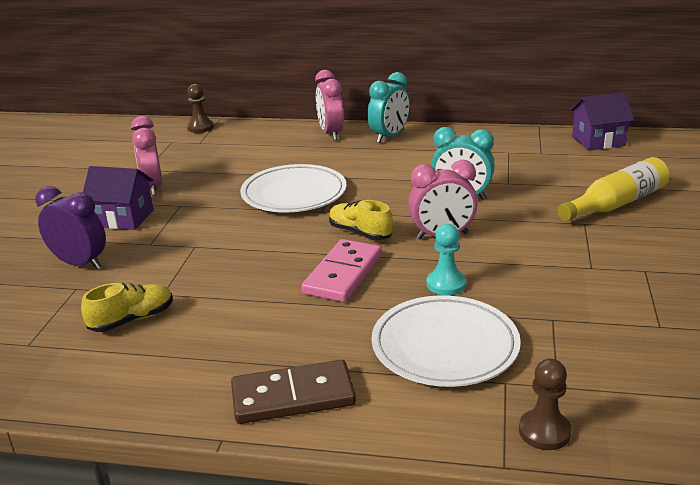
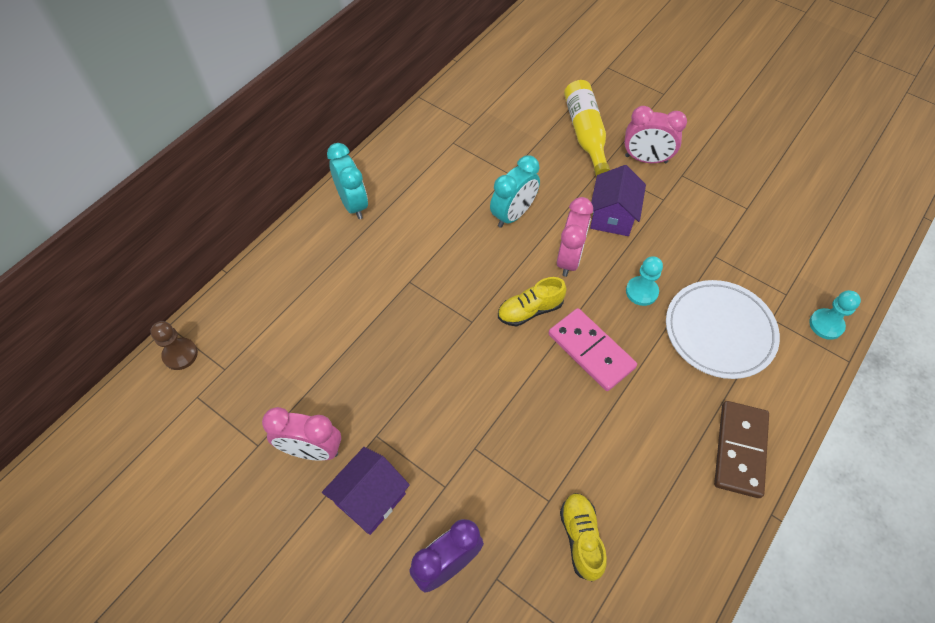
camera: 65 degrees left, 30 degrees up
white plate [240,164,347,212] -> none
pink clock [315,70,344,140] -> pink clock moved to [624,106,687,163]
brown pawn [519,359,572,450] -> turquoise pawn [809,290,861,340]
purple house [570,92,634,151] -> purple house moved to [590,165,646,236]

